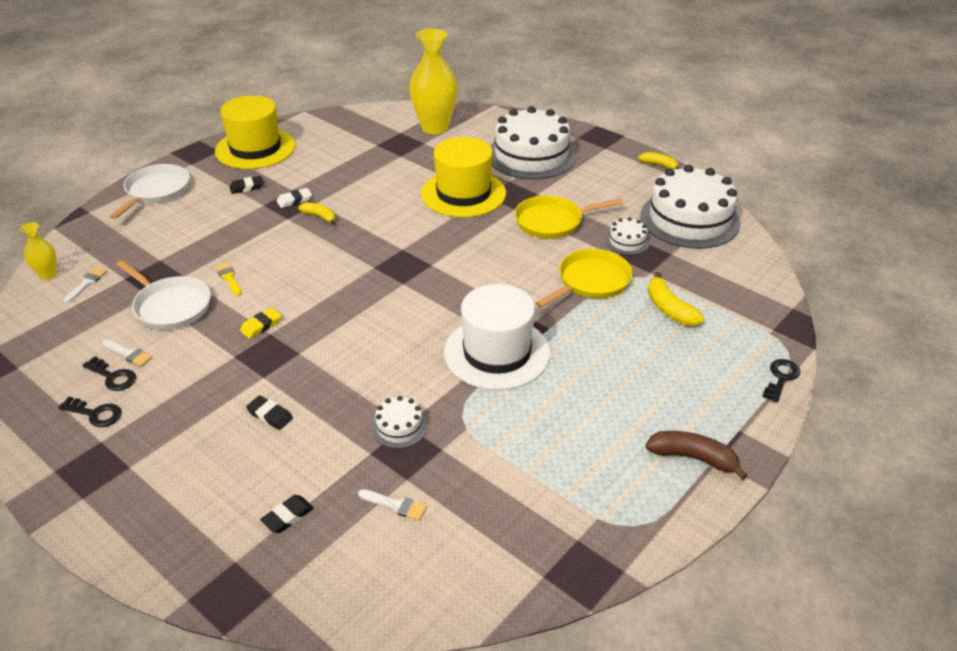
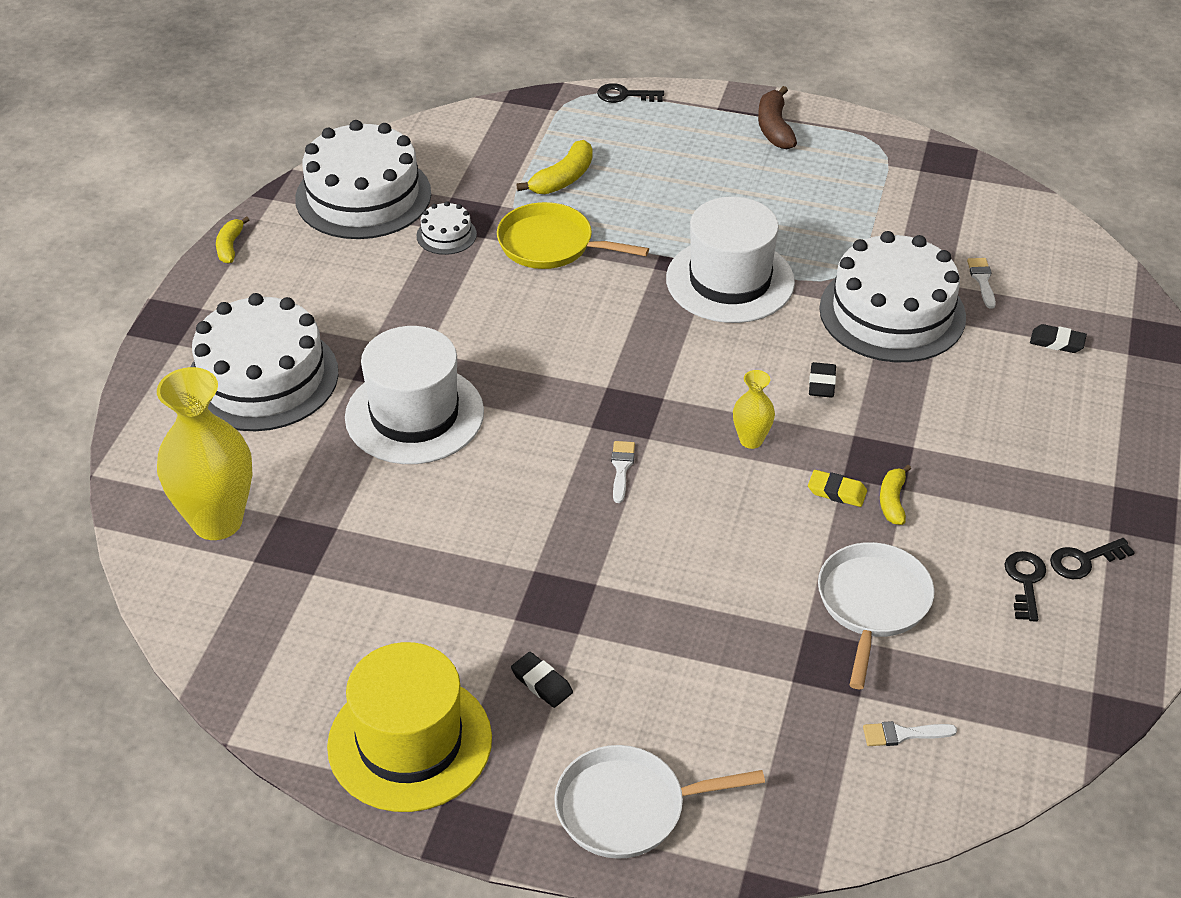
camera: 115 degrees left, 5 degrees up
yellow vase [20,222,57,280] -> yellow vase moved to [733,370,775,449]
black key [58,397,122,427] -> black key turned 105 degrees counterclockwise [1050,538,1135,579]
white brush [102,339,152,367] -> white brush moved to [611,441,635,503]
yellow brush [215,262,242,296] -> none
black eraser [246,395,293,430] -> black eraser moved to [809,362,836,398]
white eraser [276,188,312,208] -> none
yellow banana [298,202,336,225] -> yellow banana moved to [880,465,911,525]
white cake [371,396,428,448] -> white cake [819,231,966,362], size x2.31
yellow hat [421,137,506,217] -> white hat [345,326,484,464]
yellow pan [515,196,623,239] -> none

